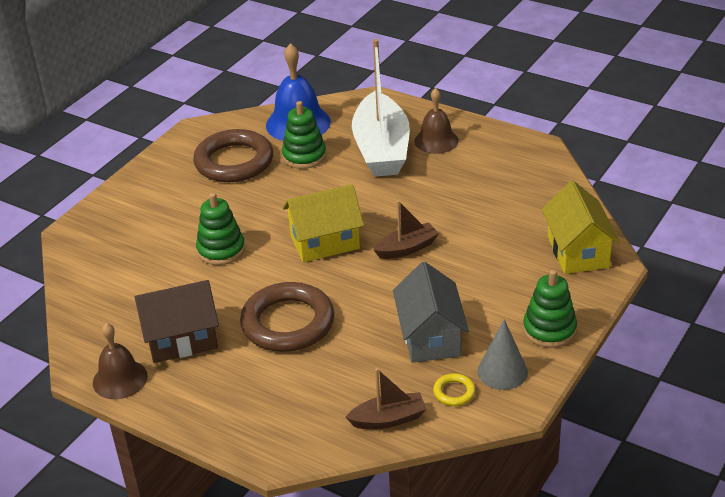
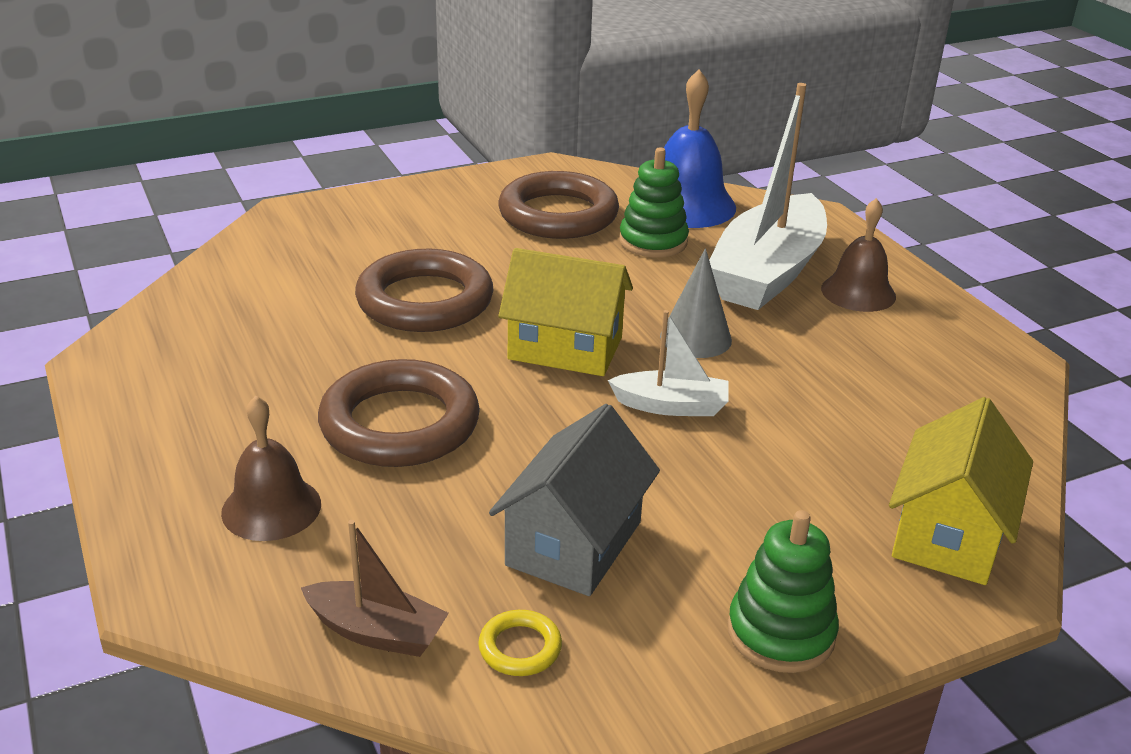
camera: 30 degrees right, 5 degrees down
brown bell [93,323,148,399] -> brown bell moved to [221,396,321,541]
brown house [135,280,219,363] -> none
green stacking toy [196,193,245,265] -> brown ring [355,249,494,332]
brown boat [374,200,439,259] -> white boat [608,310,728,416]
grey cone [477,319,528,390] -> grey cone moved to [660,248,732,358]

